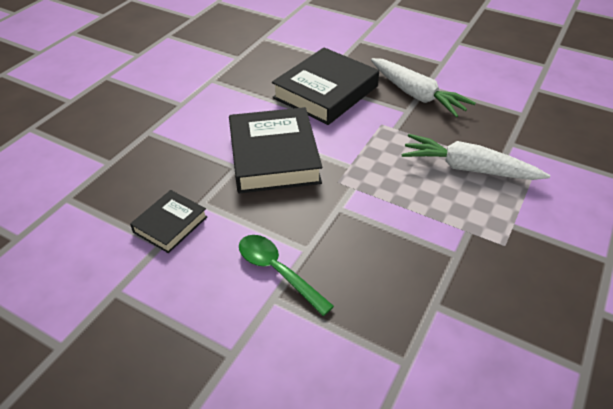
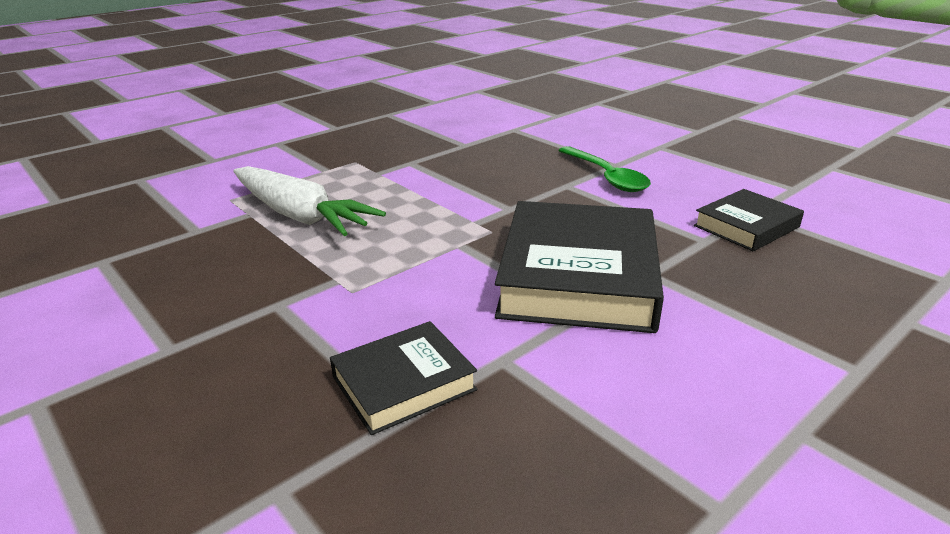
camera: 160 degrees left, 15 degrees down
black book [272,48,379,125] -> black book [330,321,478,435], size x0.53
white carrot [371,58,476,117] -> none

